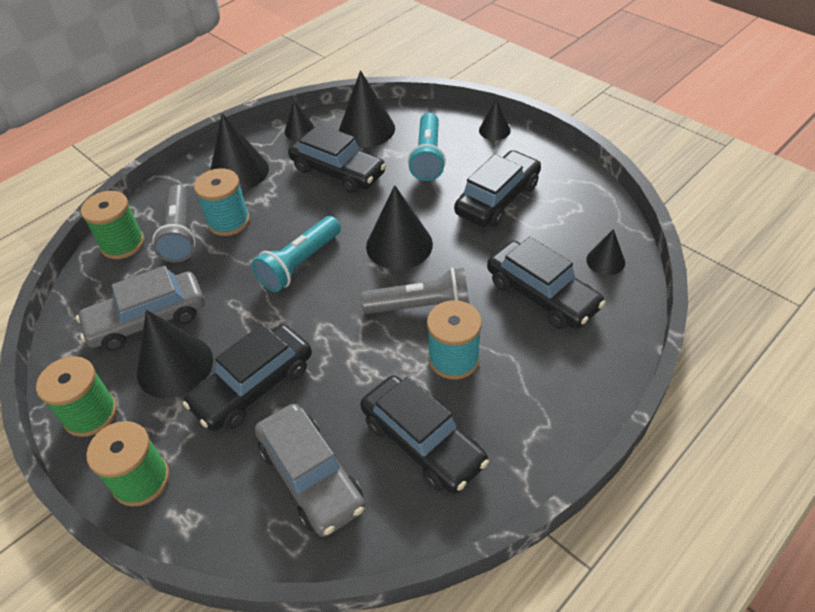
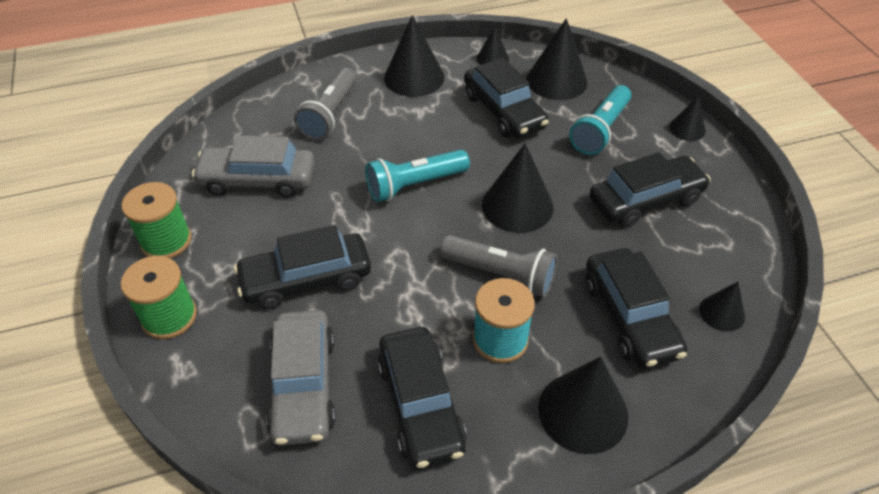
camera: 25 degrees right, 0 degrees up
green spool [81,191,144,259] -> none
black cone [137,310,213,398] -> black cone moved to [538,357,628,454]
turquoise spool [194,168,250,236] -> none

